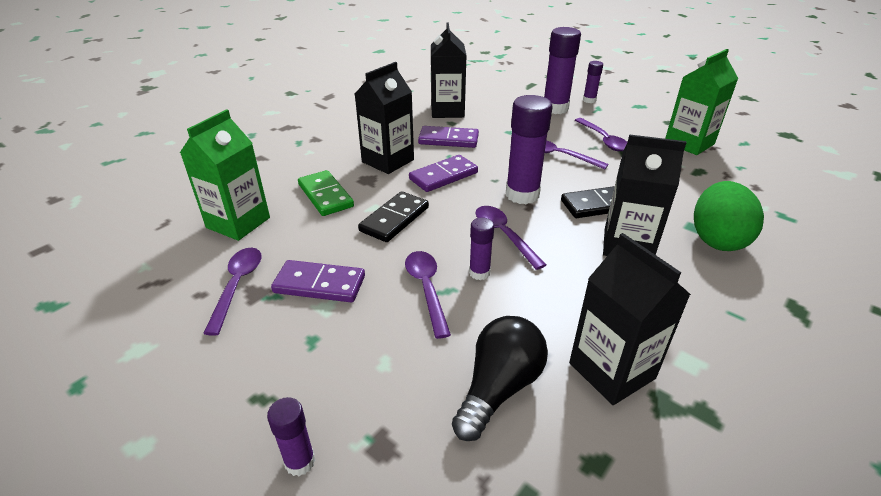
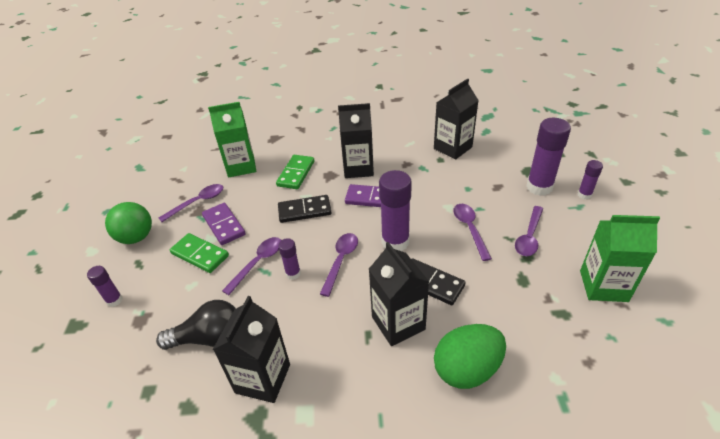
camera: 50 degrees right, 5 degrees up
purple domino [418,126,479,148] -> none
none -> green ball [105,202,152,244]
none -> green domino [170,233,229,273]

